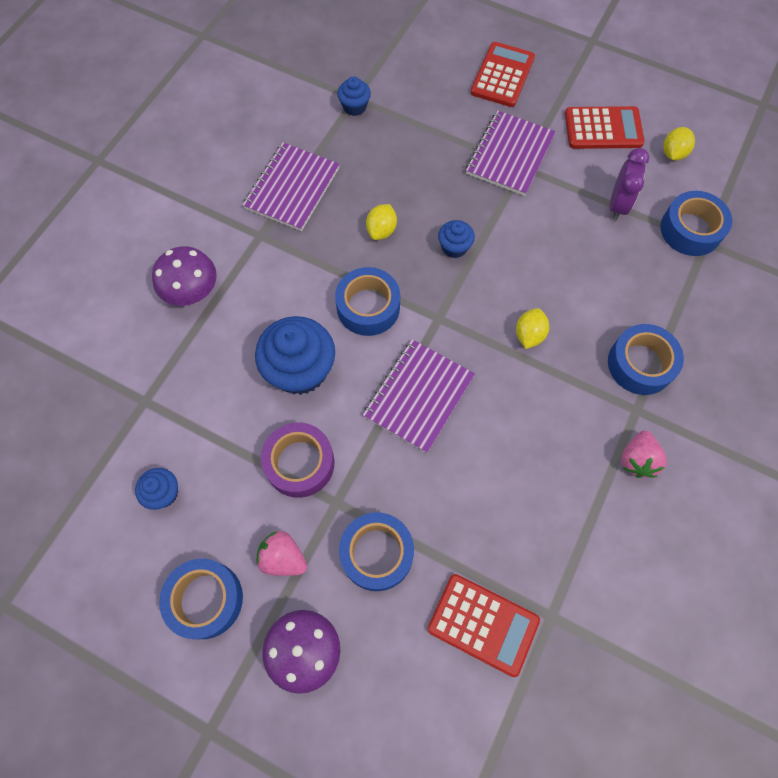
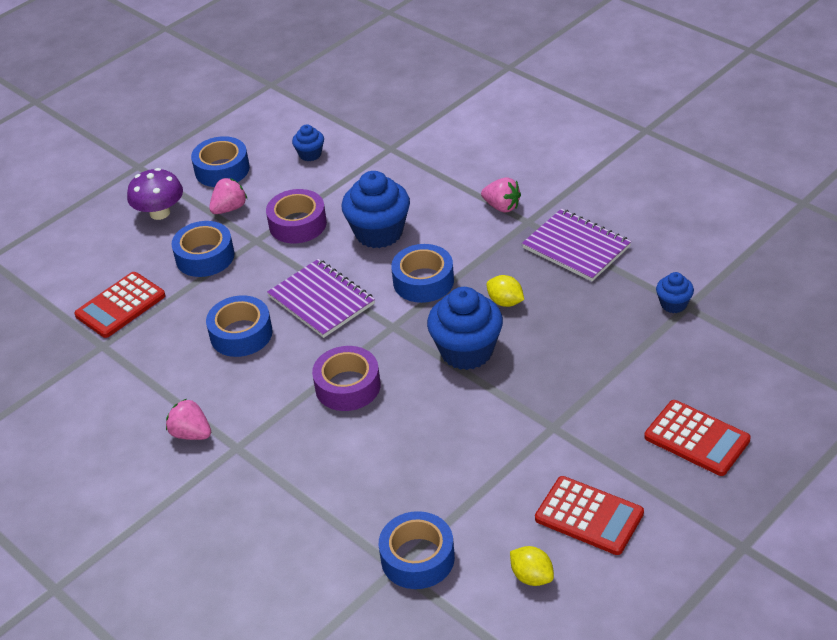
camera: 110 degrees right, 25 degrees down
purple mushroom [152,246,217,306] -> none
blue cupcake [438,220,475,258] -> blue cupcake [427,287,503,370], size x1.97
purple notebook [466,110,556,196] -> none
yellow lemon [516,308,549,349] -> purple tape [312,346,381,411]
red calculator [565,106,645,149] -> red calculator turned 75 degrees counterclockwise [535,476,644,555]
blue tape [608,324,684,395] -> blue tape moved to [206,295,273,357]
purple clock [610,148,649,220] -> none
none -> pink strawberry [481,177,521,213]

